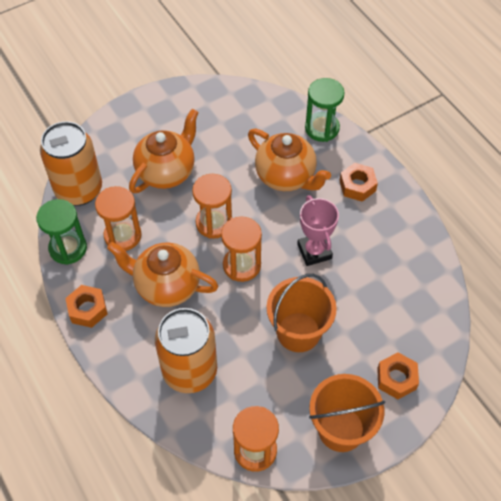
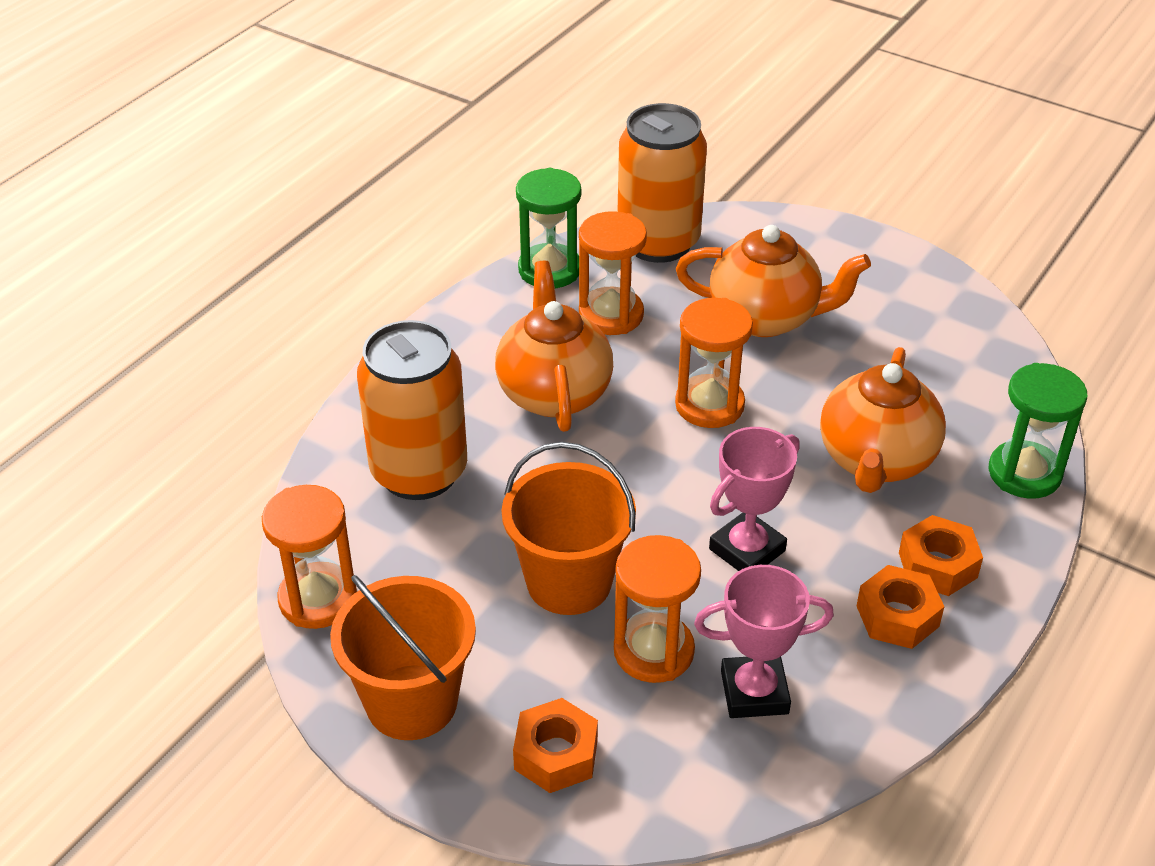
camera: 65 degrees right, 15 degrees down
orange nut [65,285,107,328] -> orange nut moved to [857,565,944,649]
orange hourglass [221,216,262,282] -> orange hourglass moved to [614,535,701,683]
none -> pink trophy [694,565,834,718]

